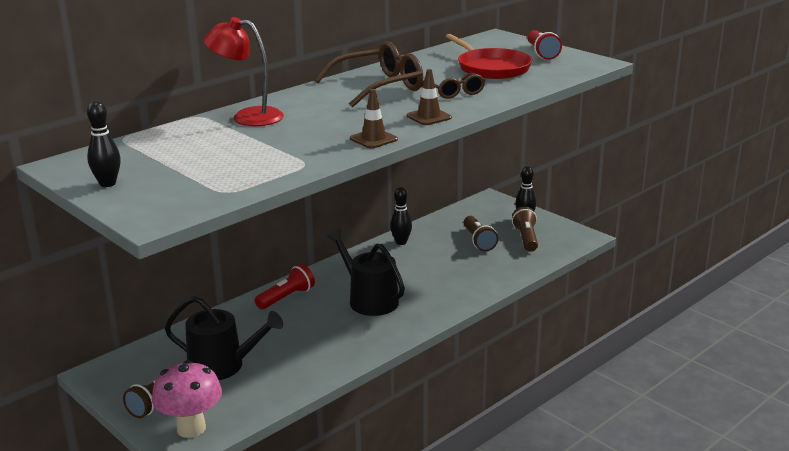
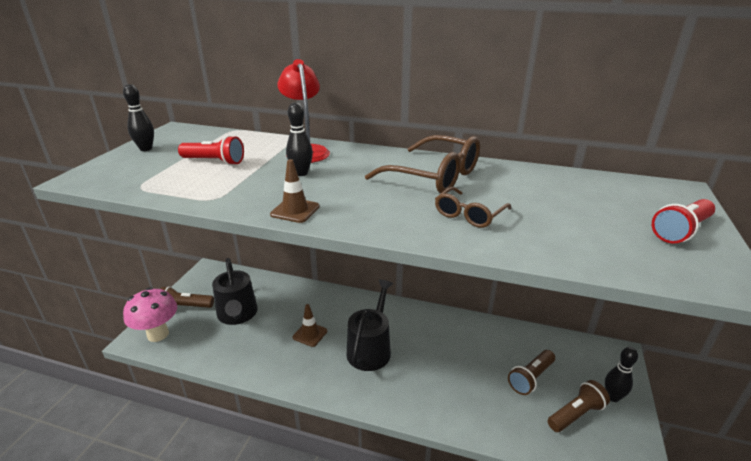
camera: 60 degrees right, 5 degrees up
red flashlight [255,264,315,309] -> red flashlight moved to [178,135,244,165]
black bowling pin [390,187,412,245] -> black bowling pin moved to [286,102,313,176]
brown traffic cone [407,69,452,125] -> brown traffic cone moved to [293,304,327,347]
red pan [445,34,532,79] -> none

